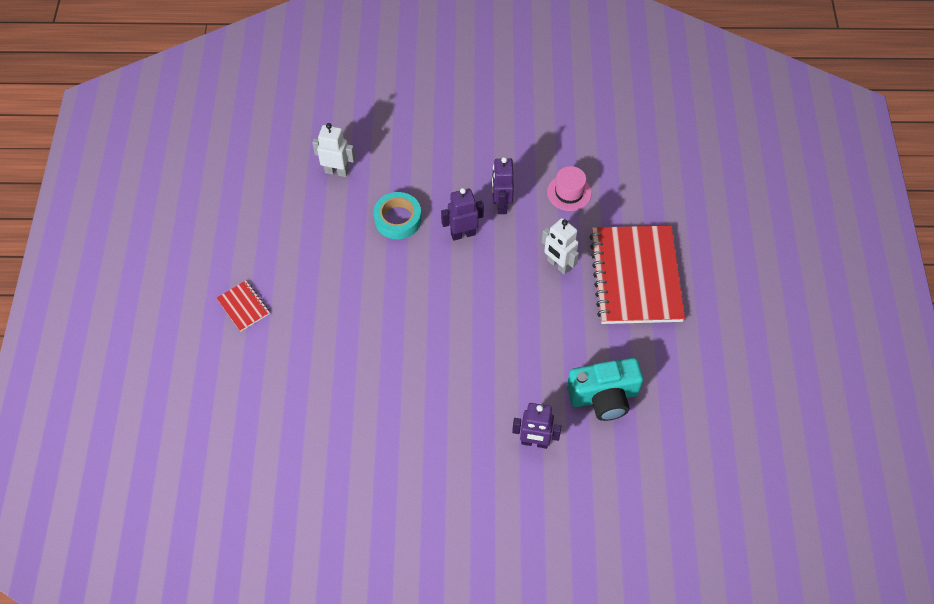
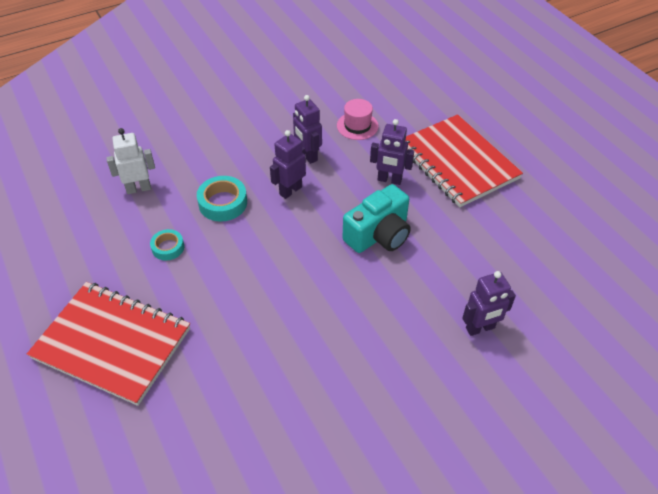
camera: 30 degrees left, 10 degrees down
red notebook [217,281,270,332] -> red notebook [27,282,190,406], size x2.38
white robot [542,218,579,275] -> purple robot [370,119,414,185]
turquoise camera [567,358,643,421] -> turquoise camera moved to [342,184,411,253]
none -> turquoise tape [150,229,184,260]

